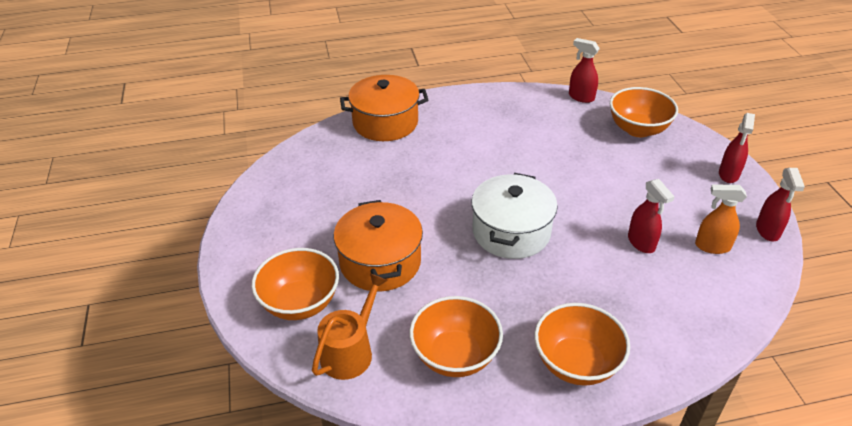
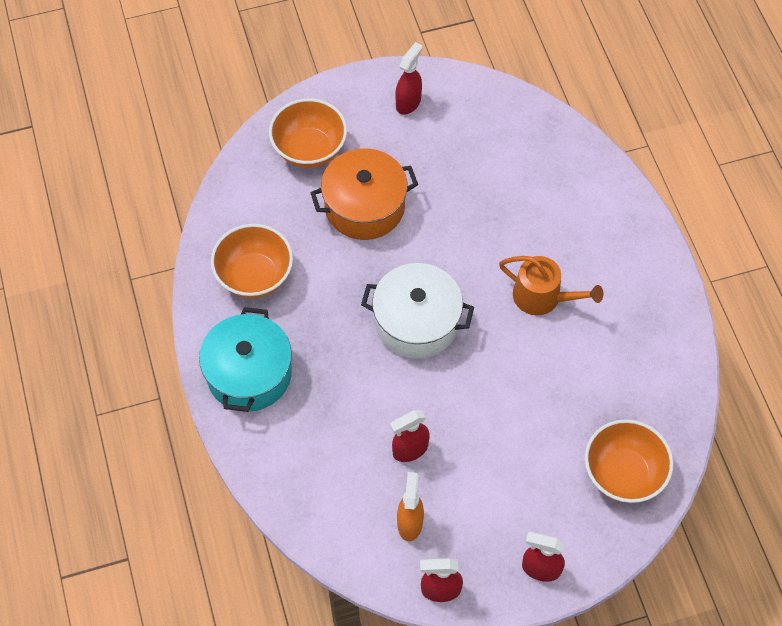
camera: 85 degrees right, 20 degrees up
orange watering can [312,273,388,380] -> orange watering can moved to [499,256,604,315]
orange pot [340,75,429,141] -> none
orange bowl [534,303,630,386] -> turquoise pot [199,307,292,412]
red spray bottle [569,38,600,103] -> red spray bottle moved to [395,42,423,115]

